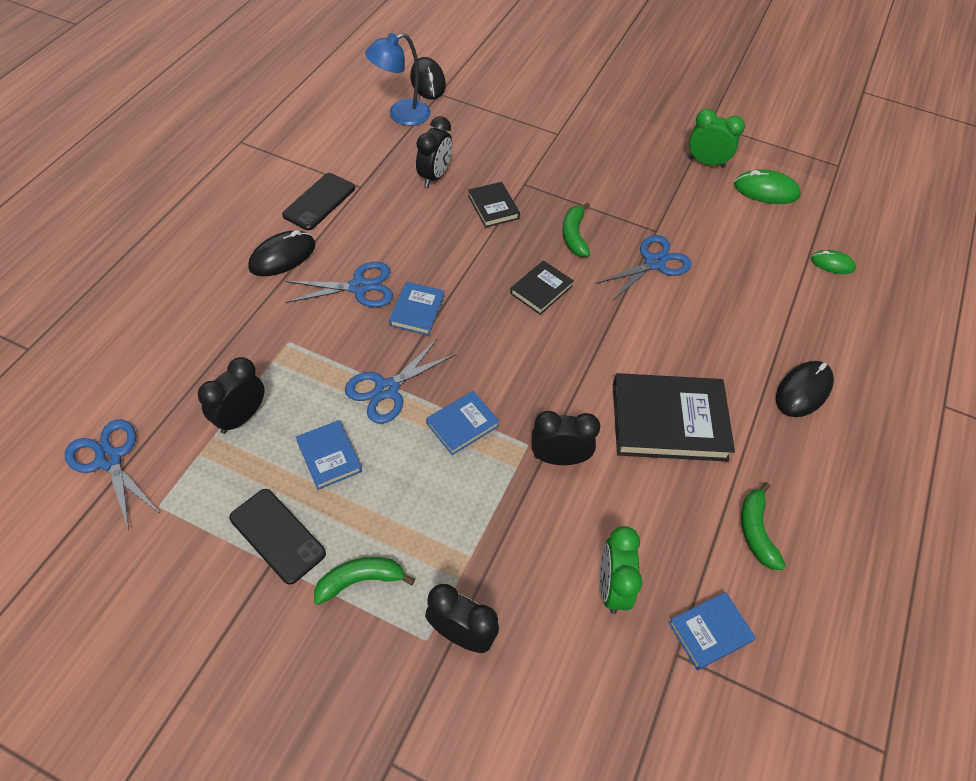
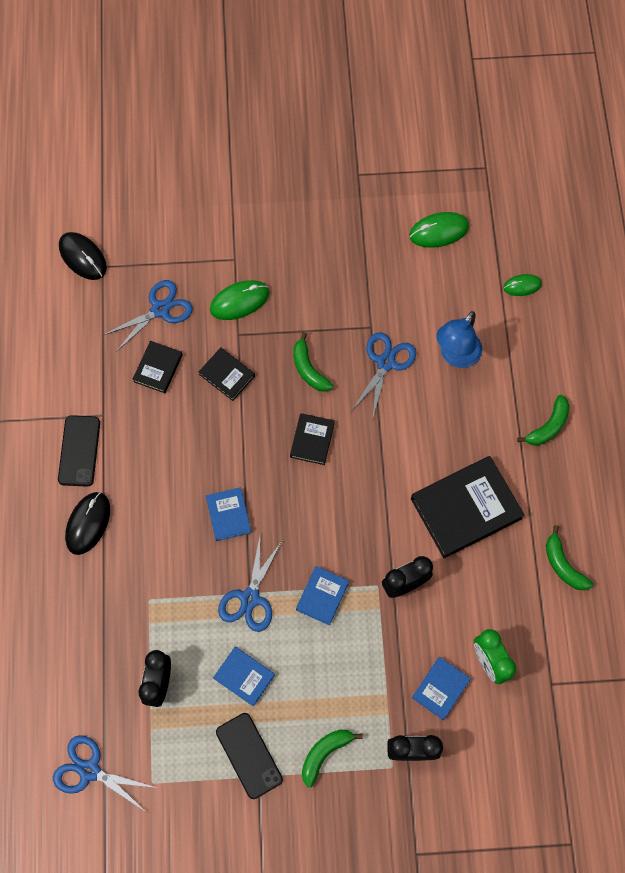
camera: 25 degrees left, 15 degrees up
black phone [229,489,326,585] -> black phone turned 45 degrees clockwise [216,713,283,799]
blue scissors [285,262,393,307] -> blue scissors moved to [103,280,193,352]
blue lamp [365,33,430,126] -> blue lamp moved to [436,311,482,368]
black clock [416,116,452,187] -> black book [133,341,182,393]
blue book [669,592,756,670] -> blue book moved to [412,657,471,720]
green clock [688,109,745,168] -> none
black mouse [776,361,834,417] -> green banana [517,395,570,445]
none -> green mouse [210,280,269,320]

